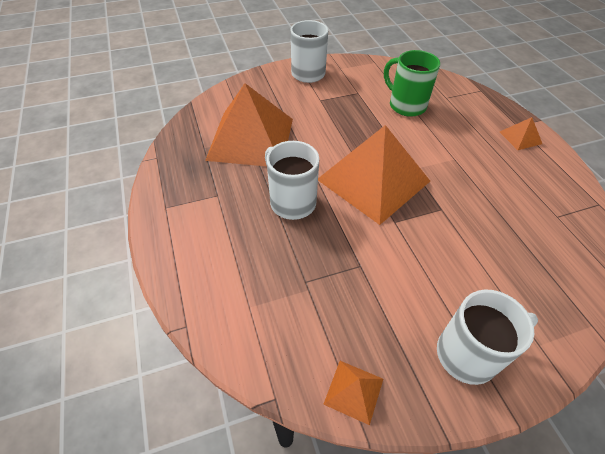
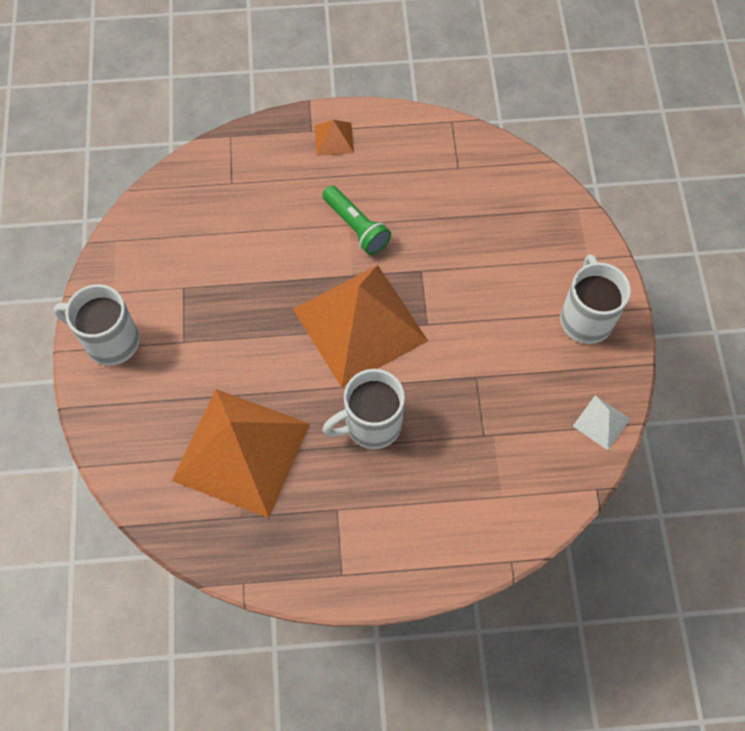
camera: 75 degrees left, 15 degrees up
orange pyramid [323,361,383,425] -> white pyramid [573,395,630,450]
green mug [384,50,440,117] -> none
none -> green flashlight [322,185,391,255]

